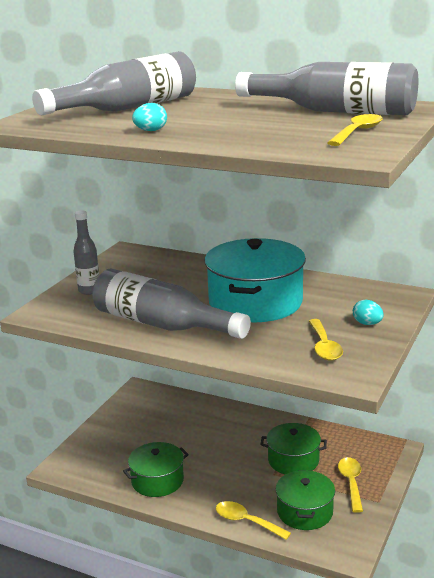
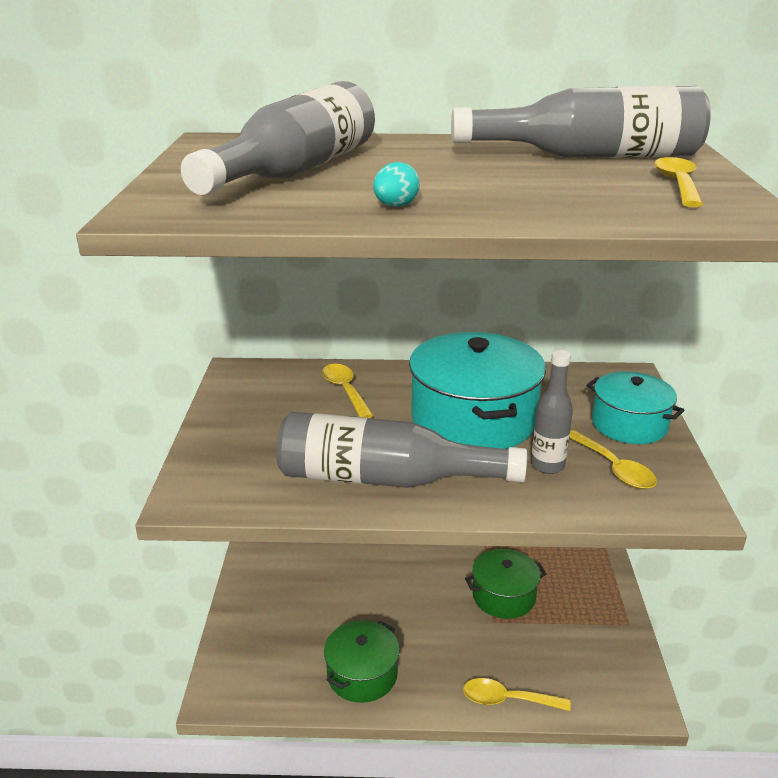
camera: 25 degrees left, 5 degrees up
grey bottle [73,210,99,295] -> grey bottle moved to [531,350,573,474]
green pot [276,470,335,530] -> none
yellow spoon [338,457,363,513] -> yellow spoon moved to [322,364,374,418]
turquoise egg [353,300,384,325] -> turquoise pot [587,372,684,444]

